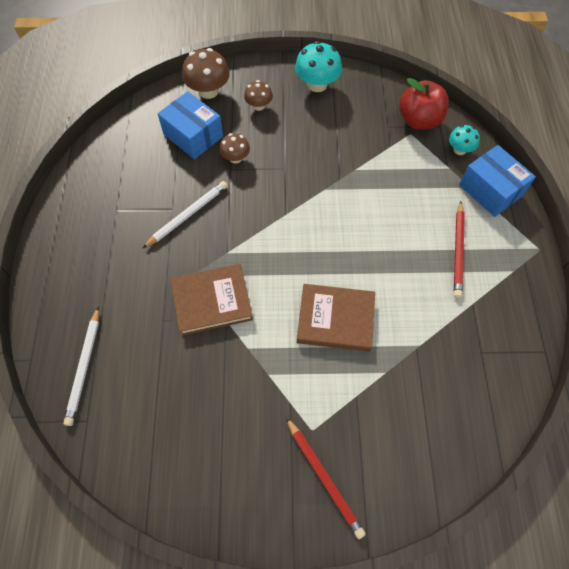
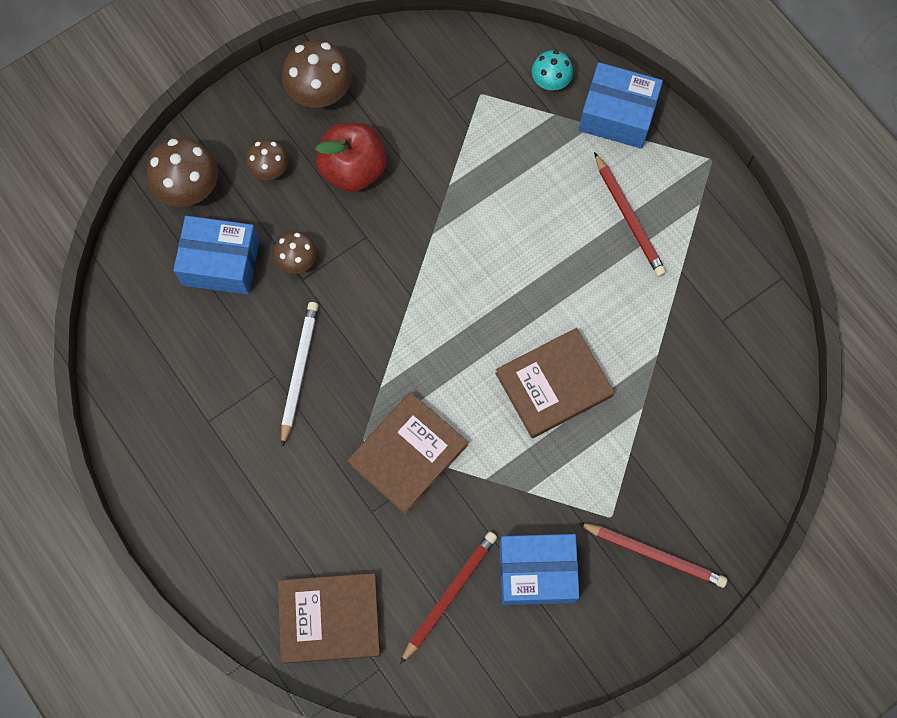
camera: 35 degrees left, 10 degrees up
white pencil [63,306,99,426] -> brown book [278,573,381,664]
turquoise mushroom [295,41,342,92] -> brown mushroom [282,40,352,108]
red apple [399,78,449,130] -> red apple moved to [315,123,387,192]
none -> red pencil [400,532,497,664]
none -> blue box [499,534,580,605]

